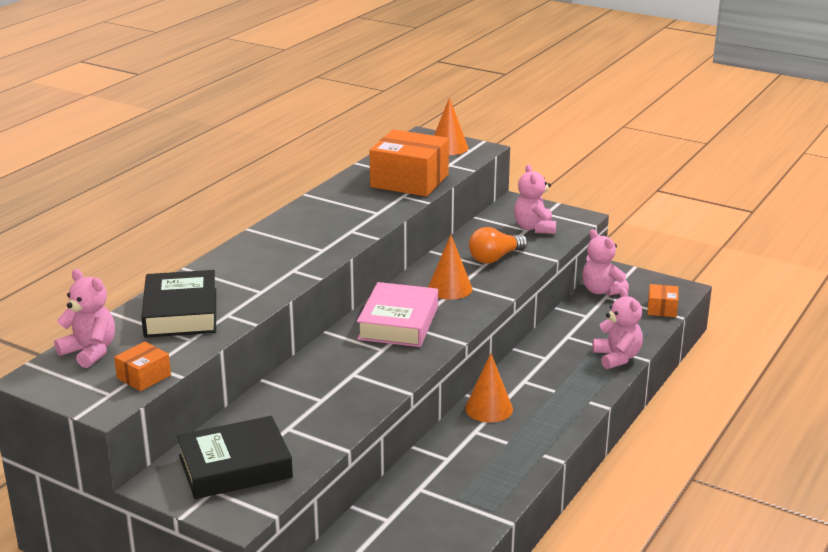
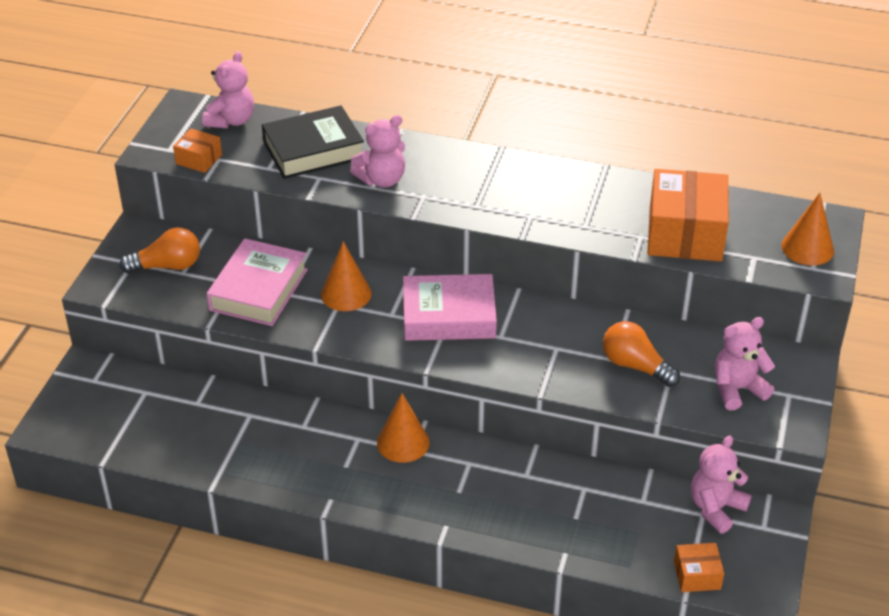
camera: 75 degrees right, 15 degrees up
black book [177,416,293,499] -> orange light bulb [120,228,200,274]
orange cone [428,235,472,300] -> orange cone moved to [321,242,372,311]
pink teddy bear [592,288,643,369] -> pink teddy bear moved to [350,115,405,188]
none -> pink book [206,238,308,326]

